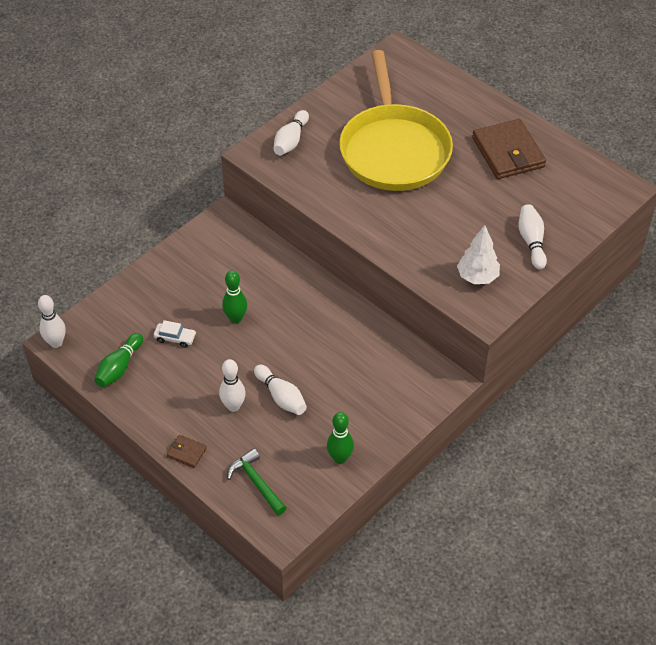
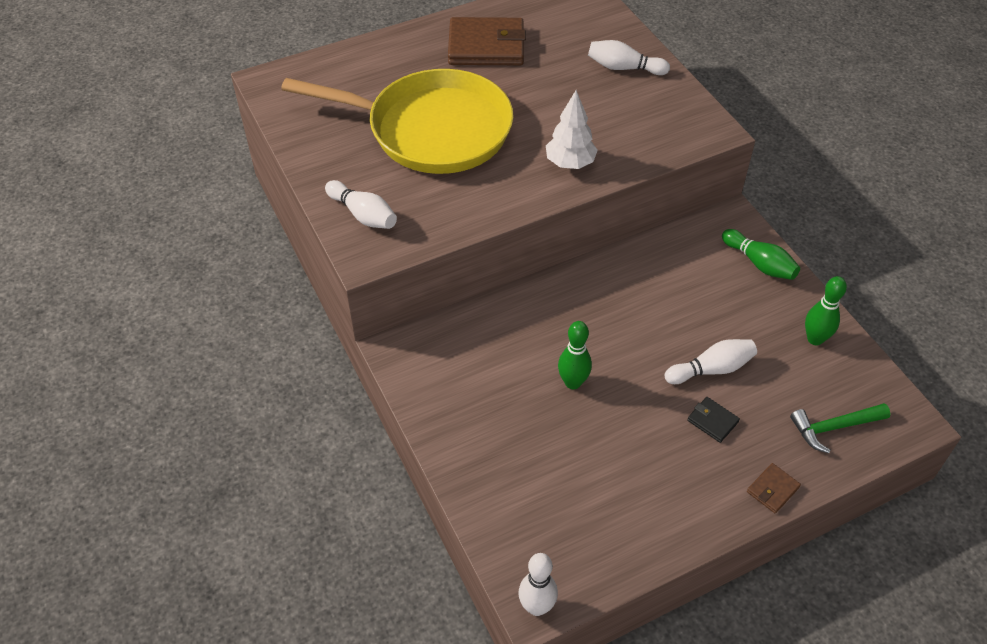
camera: 70 degrees left, 0 degrees up
green bowling pin [94,333,143,387] -> green bowling pin moved to [722,229,800,280]
white car [154,320,196,348] -> none
white bowling pin [219,359,246,412] -> black wallet [687,397,740,443]
white tree [457,225,500,284] -> white tree moved to [546,90,598,169]

